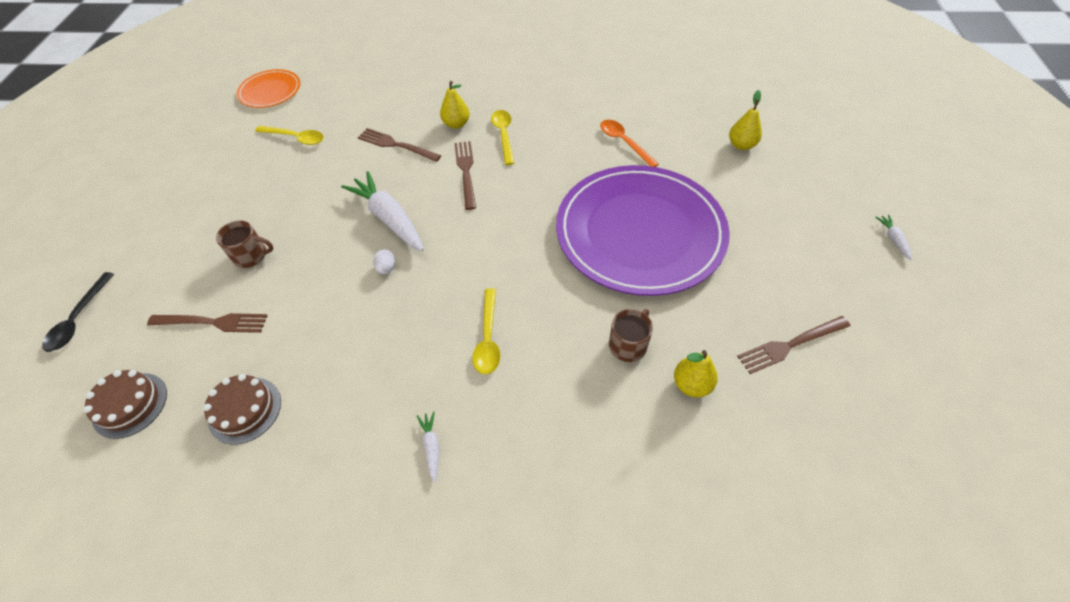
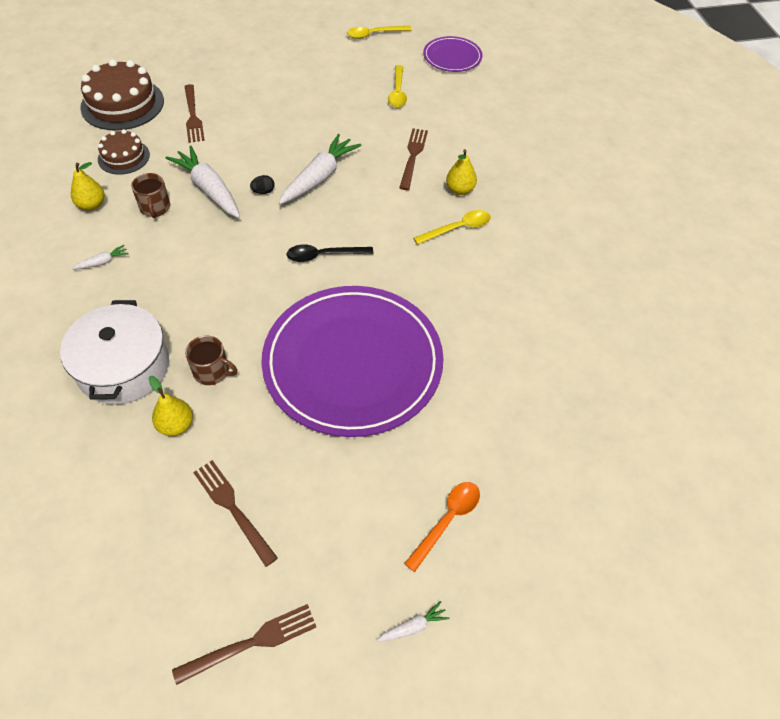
camera: 70 degrees right, 0 degrees up
black spoon [42,272,114,352] -> black spoon moved to [286,245,373,262]
brown cake [83,370,167,439] -> brown cake [80,59,164,131], size x1.70
brown mug [216,220,273,268] -> brown mug moved to [131,173,170,218]
orange plate [236,69,300,108] -> purple plate [423,36,482,72]
white egg [373,250,395,275] -> black egg [250,175,275,194]
brown fork [454,141,476,210] -> brown fork moved to [172,604,316,685]
yellow spoon [472,288,500,374] -> yellow spoon moved to [347,26,412,39]
orange spoon [600,120,659,167] -> orange spoon moved to [404,482,480,572]
yellow pear [729,90,762,150] -> yellow pear moved to [71,162,104,211]
none -> white pot [60,300,169,405]
none -> white carrot [166,145,240,218]

